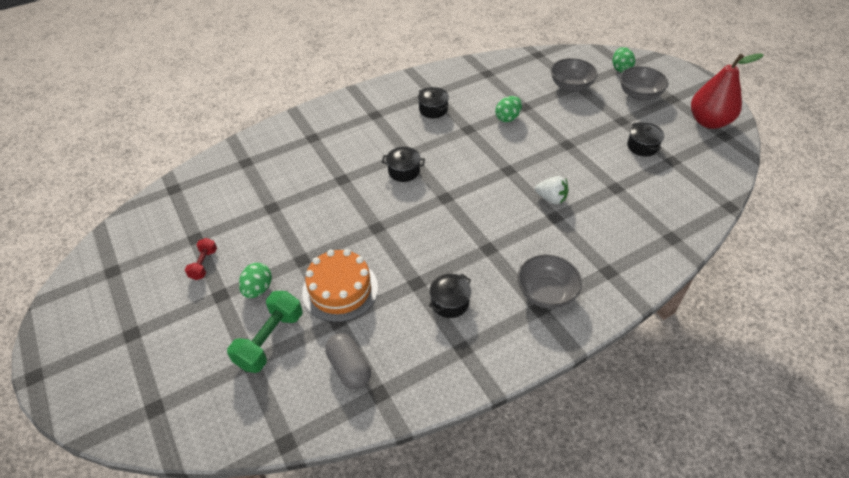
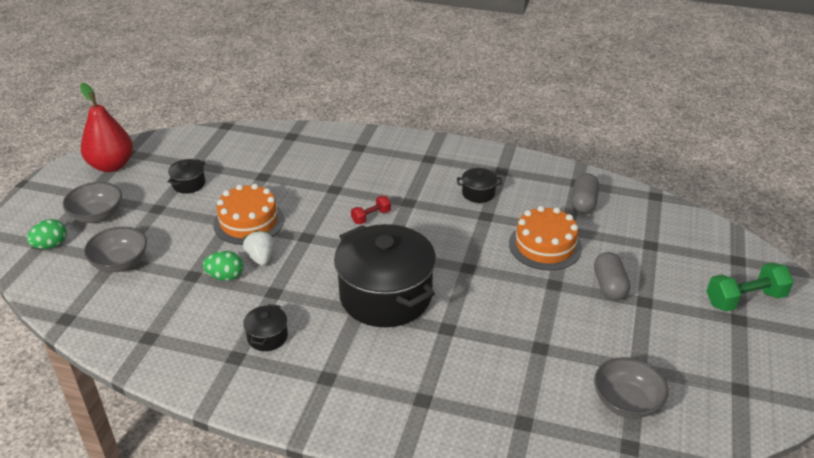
camera: 135 degrees left, 10 degrees down
red dumbbell [185,238,217,280] -> red dumbbell moved to [351,196,391,224]
green dumbbell [227,291,303,373] -> green dumbbell moved to [706,262,794,311]
green egg [239,263,272,298] -> grey capsule [594,252,630,300]
black pot [382,147,425,182] -> black pot [334,224,436,327], size x2.40
grey bowl [517,255,582,309] -> grey bowl moved to [594,357,669,419]
white strawberry [535,176,568,205] -> white strawberry moved to [243,230,274,266]
none -> orange cake [213,184,284,245]

